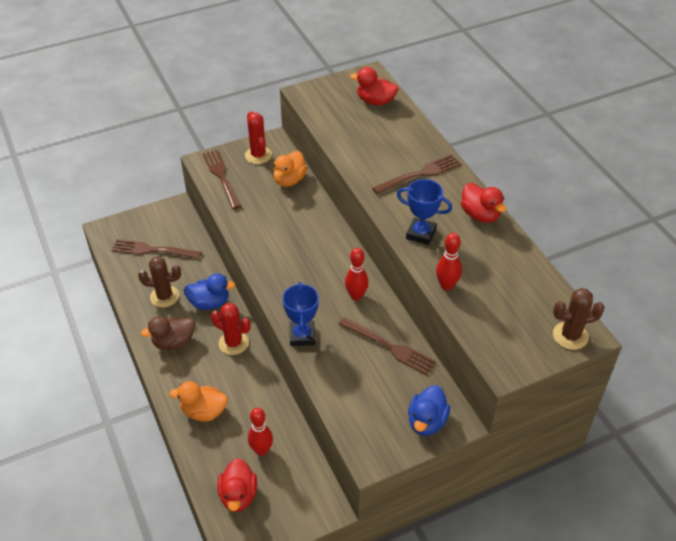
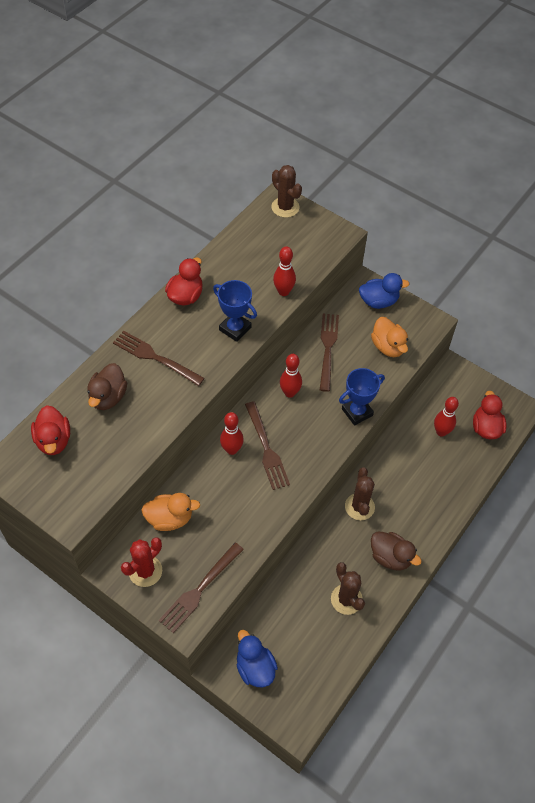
camera: 120 degrees left, 10 degrees up
brown fork [111,239,201,259] -> brown fork moved to [245,401,290,490]
orange duck [169,381,228,421] -> orange duck moved to [371,317,408,357]
blue duck [184,274,236,310] -> blue duck moved to [237,630,278,688]
red cactus [211,303,251,355] -> brown cactus [345,468,375,520]
red duck [217,458,257,512] -> red duck turned 60 degrees counterclockwise [473,391,507,439]
blue trophy [397,179,452,245] -> blue trophy turned 45 degrees counterclockwise [213,280,257,342]
none -> brown duck [87,363,127,410]
none -> red bowling pin [220,412,244,455]

